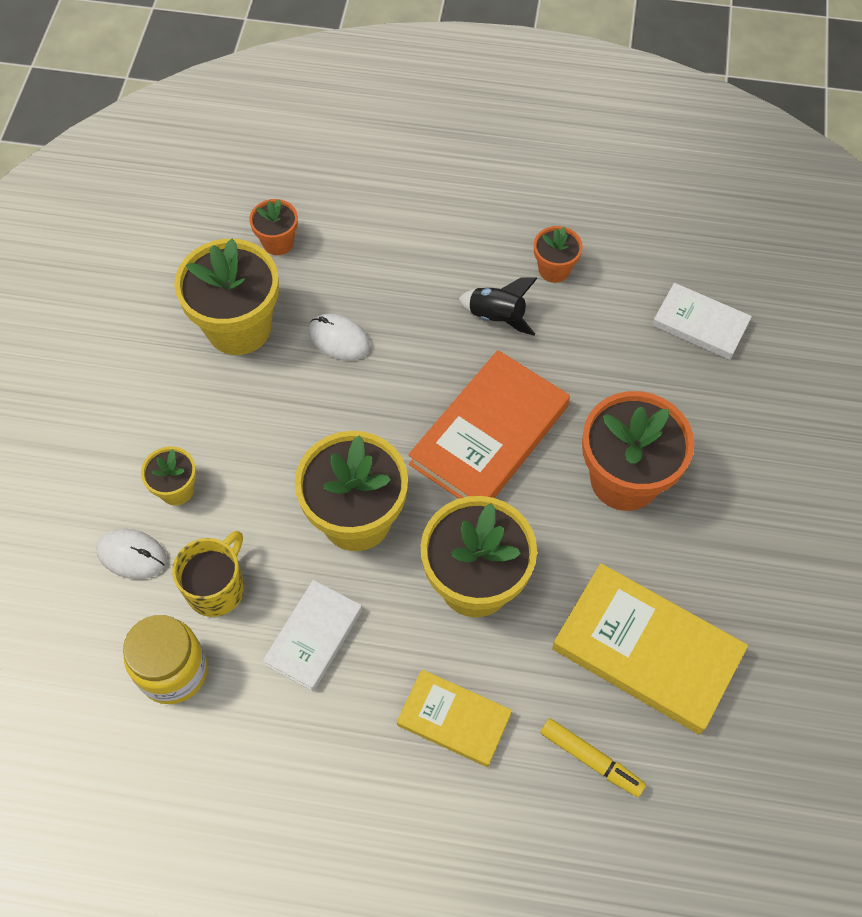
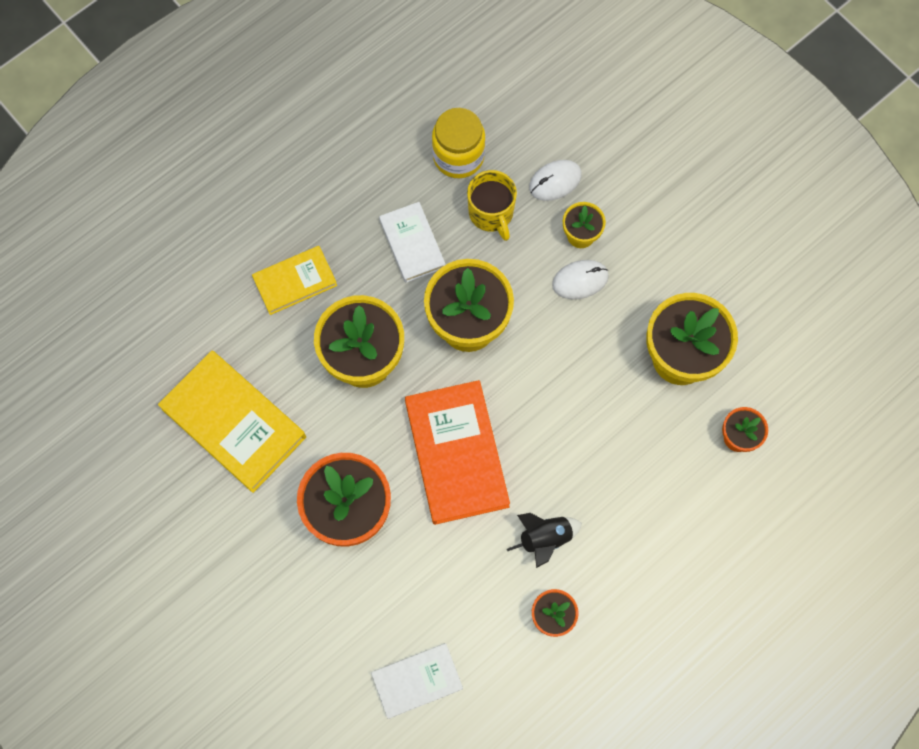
camera: 130 degrees right, 10 degrees up
white mouse [309,313,370,361] -> white mouse moved to [552,260,609,299]
yellow marker [540,718,646,797] -> none
yellow book [552,563,748,734] -> yellow book turned 60 degrees clockwise [158,350,306,493]

